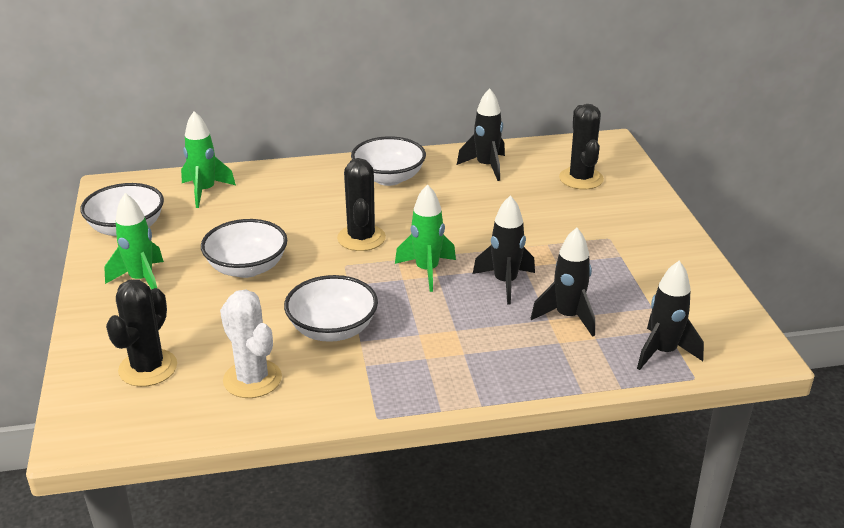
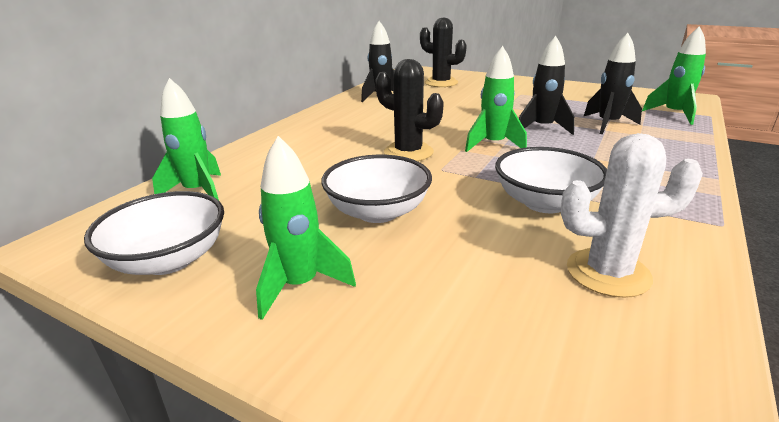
camera: 50 degrees left, 5 degrees down
black cactus [106,279,177,387] -> none
white bowl [351,136,426,186] -> none
black rocket [637,261,704,370] -> green rocket [642,26,706,125]

